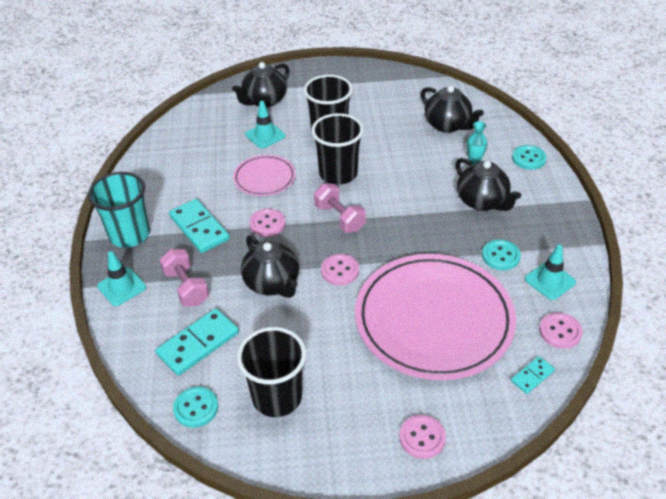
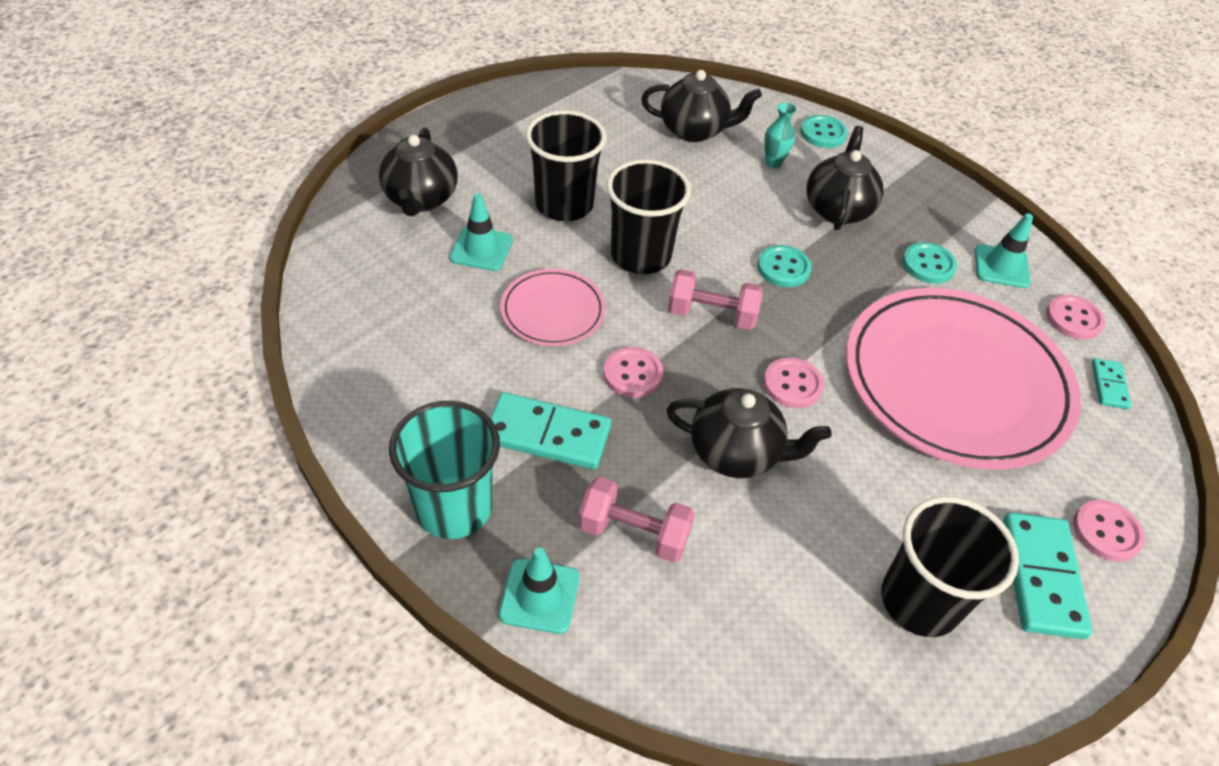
camera: 45 degrees left, 5 degrees up
turquoise domino [155,308,239,376] -> turquoise domino moved to [1003,512,1093,639]
turquoise button [173,386,218,428] -> turquoise button moved to [757,245,812,287]
black teapot [455,158,521,211] -> black teapot turned 90 degrees counterclockwise [807,126,883,230]

